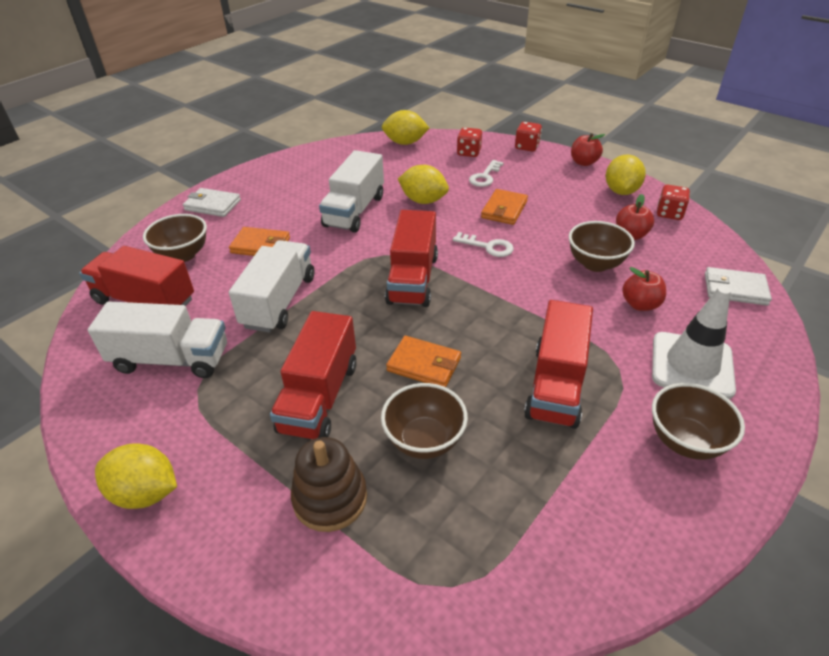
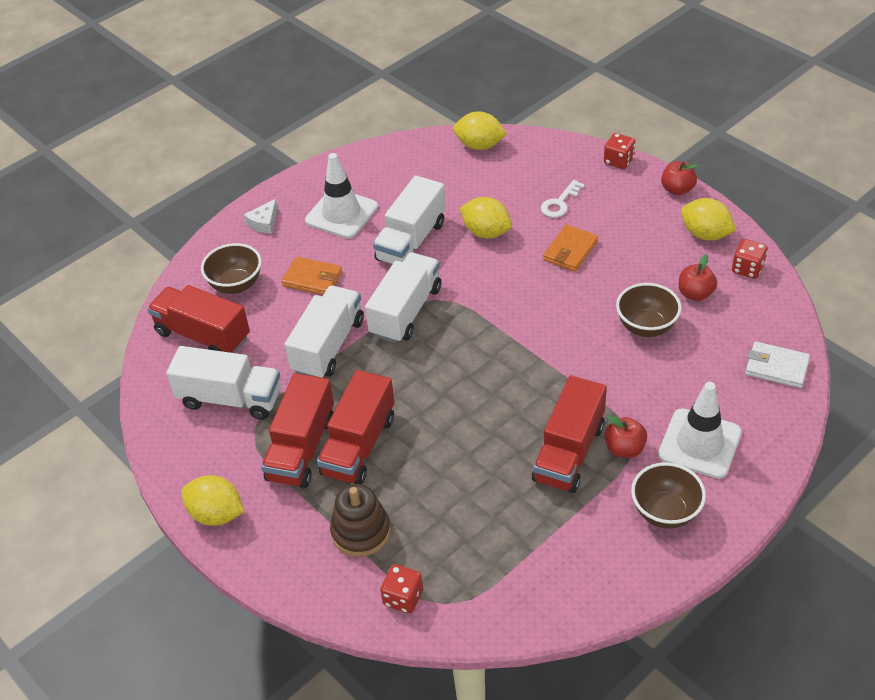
camera: 10 degrees right, 5 degrees up
white wallet [183,188,241,217] -> white cheese [244,199,278,234]
brown bowl [381,383,468,459] -> none
red truck [385,210,438,307] -> red truck moved to [261,373,334,488]
orange wallet [386,336,461,387] -> none
white key [453,232,514,257] -> none
red dice [457,127,482,157] -> red dice moved to [380,564,423,613]
yellow lemon [606,155,646,195] -> yellow lemon turned 75 degrees counterclockwise [681,198,737,241]
red apple [622,267,666,311] -> red apple moved to [604,415,647,458]
none -> white traffic cone [305,153,378,239]
none -> white truck [365,252,442,343]

